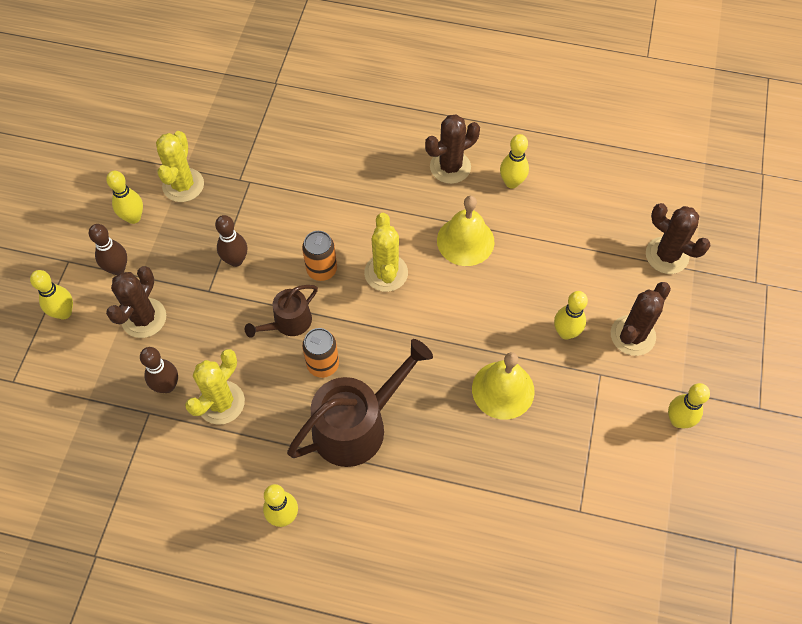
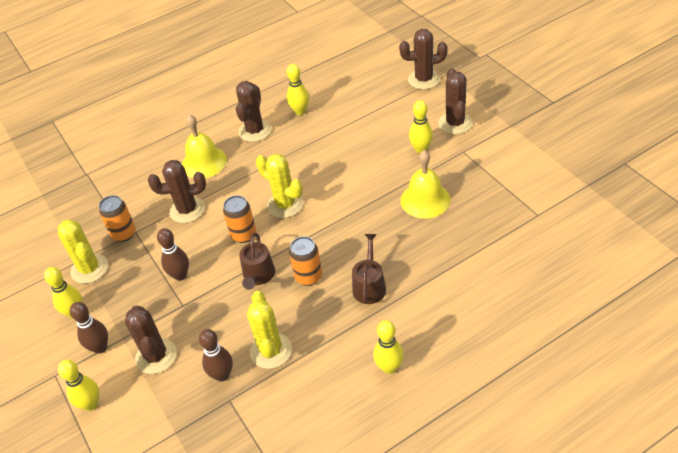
camera: 40 degrees left, 15 degrees down
brown watering can [287,339,433,467] -> brown watering can [352,234,386,304], size x0.55
yellow bell [437,196,495,266] -> yellow bell moved to [182,114,227,178]
yellow bowling pin [668,383,710,428] -> none
none -> orange can [99,195,136,242]
none -> brown cactus [148,160,206,223]

